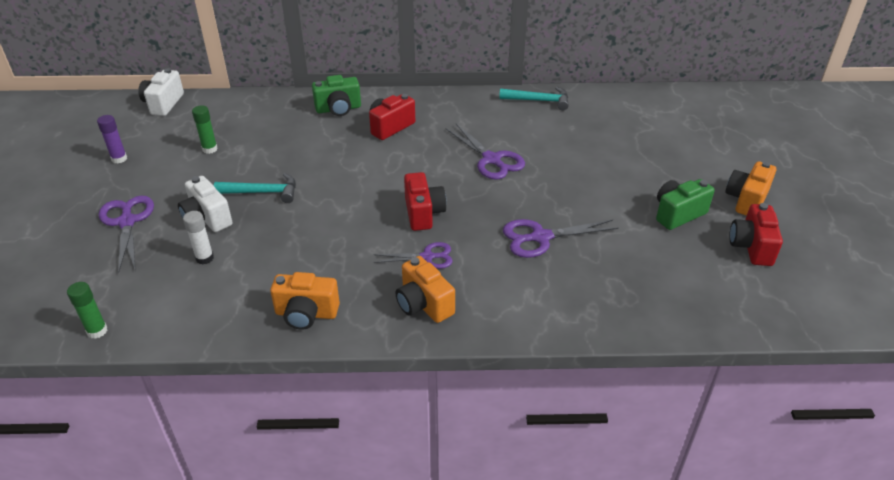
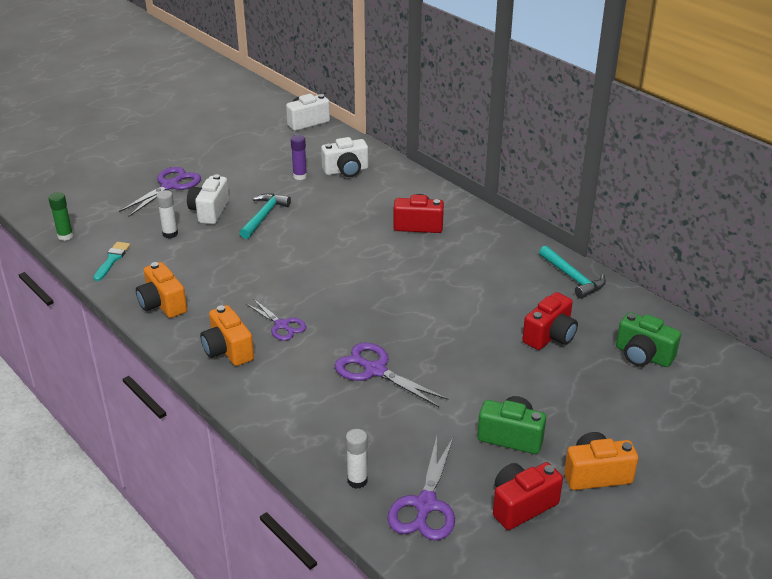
camera: 50 degrees right, 5 degrees down
purple glue stick [97,115,127,164] -> purple glue stick moved to [291,135,307,180]
green glue stick [192,105,218,154] -> none
turquoise hammer [214,173,296,203] -> turquoise hammer turned 120 degrees counterclockwise [240,193,291,239]
green camera [312,75,361,116] -> green camera moved to [616,312,681,367]
orange camera [396,256,455,323] -> orange camera turned 45 degrees counterclockwise [200,305,254,366]
red camera [404,172,447,231] -> red camera moved to [522,292,578,350]
purple scissors [446,124,525,180] -> purple scissors moved to [387,436,455,541]
none -> turquoise brush [93,242,130,281]
none -> white camera [321,137,368,177]
none -> white glue stick [346,429,368,489]

